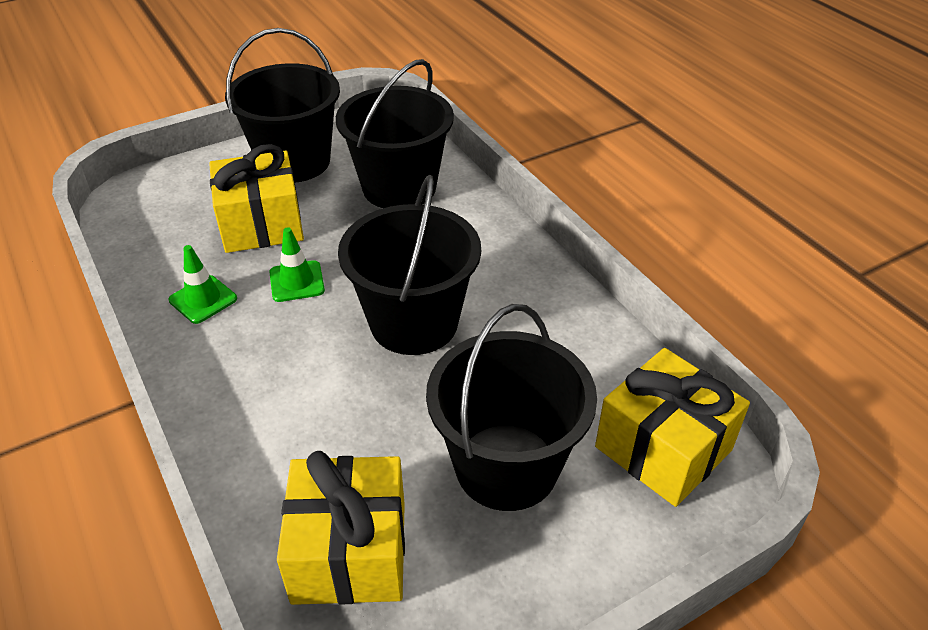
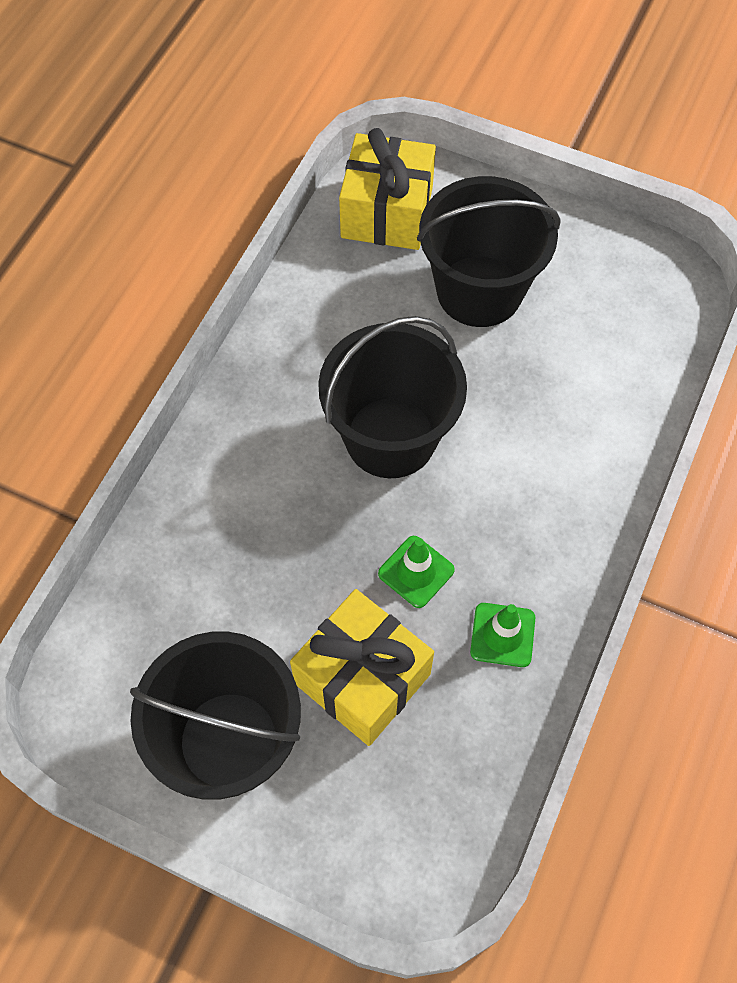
camera: 125 degrees left, 20 degrees up
yellow gift [277,451,405,605] -> none
black bucket [336,59,454,208] -> none

